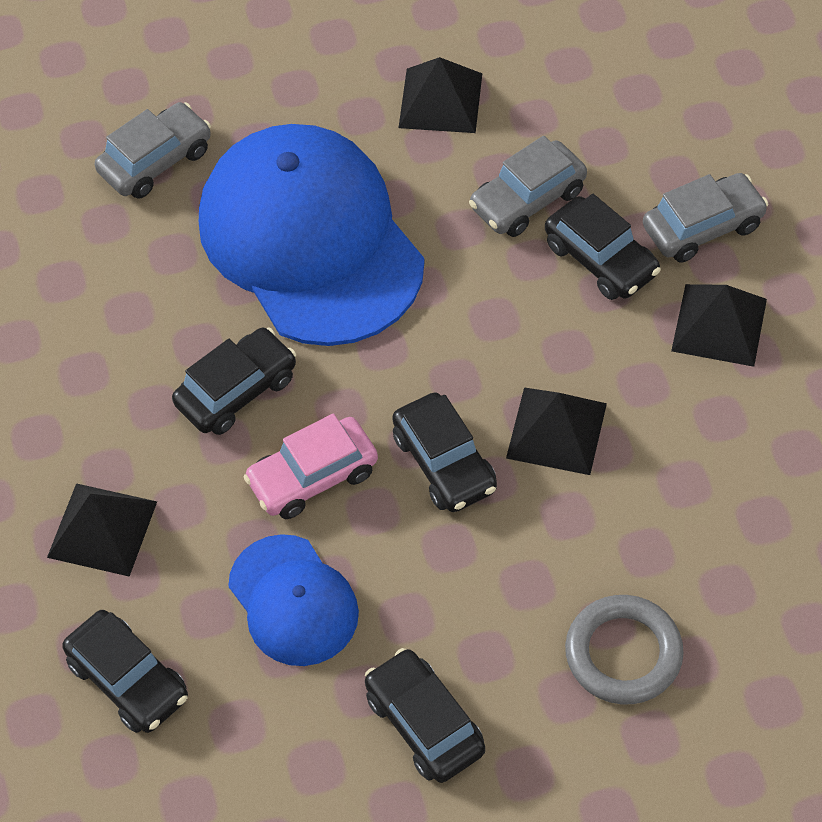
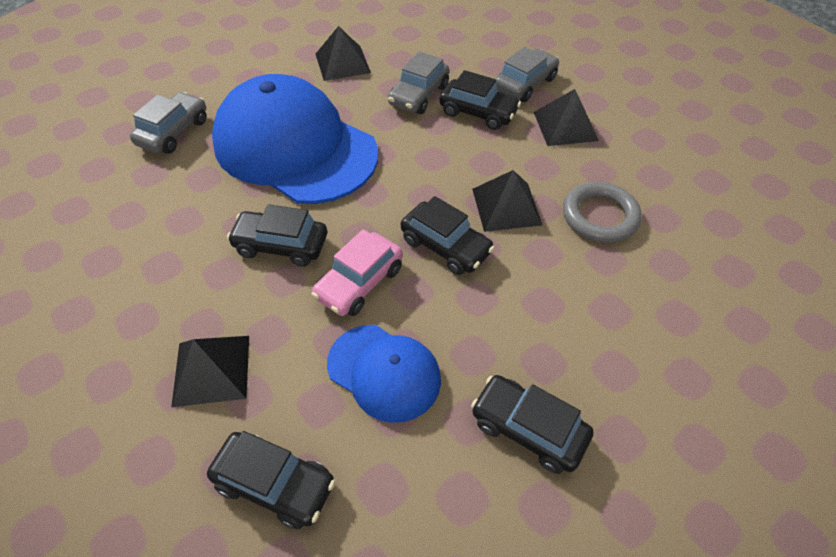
camera: 25 degrees left, 5 degrees down
black car [172,327,296,435] -> black car turned 105 degrees counterclockwise [227,204,327,267]
grey ring [565,595,684,704] -> grey ring moved to [563,182,641,243]

